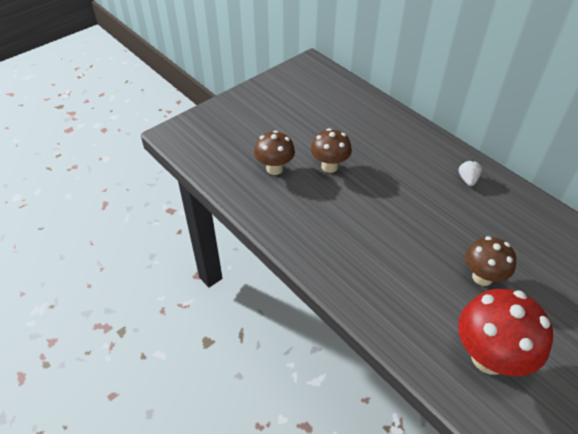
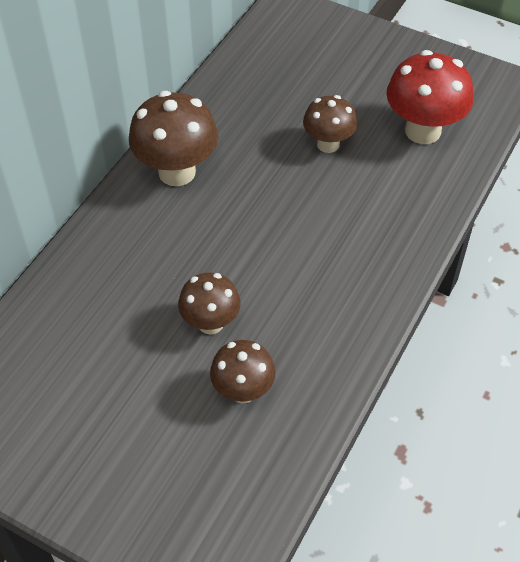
camera: 110 degrees left, 5 degrees up
white strawberry [459,160,482,186] -> brown mushroom [129,91,218,186]

